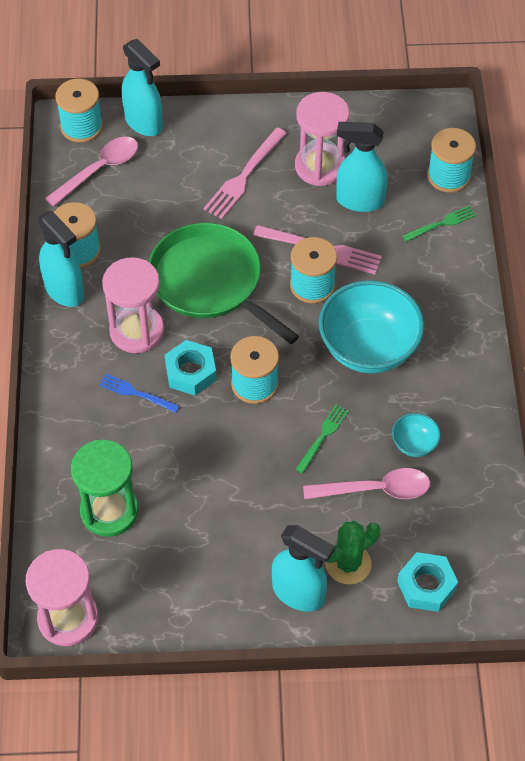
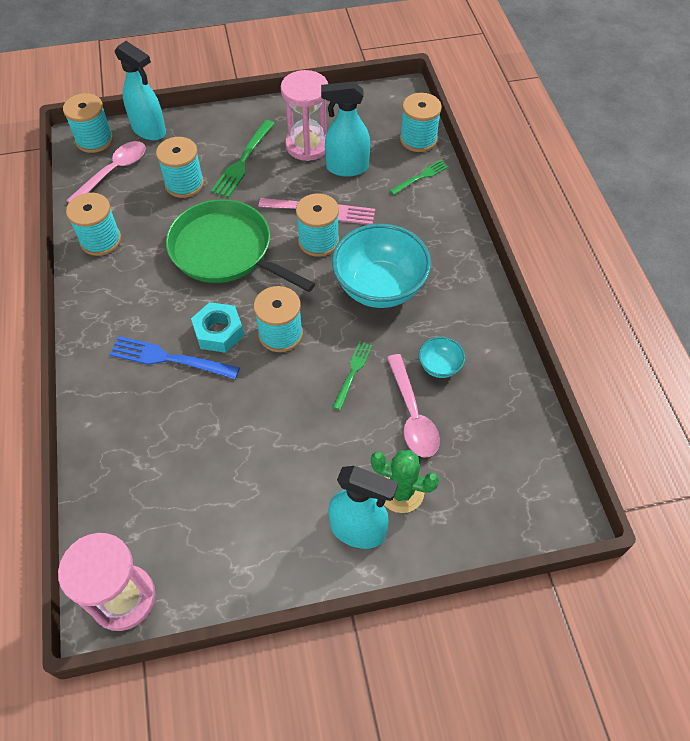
camera: 10 degrees left, 0 degrees up
turquoise spray bottle [38,211,85,307] -> none
green hourglass [71,440,139,537] -> none
blue fork [99,374,180,413] -> blue fork [109,336,240,379], size x1.63
pink hourglass [102,257,164,353] -> none
pink fork [203,127,287,219] -> green fork [211,120,275,198]
pink spoon [303,468,430,500] -> pink spoon turned 90 degrees clockwise [387,354,440,457]
green cactus [326,521,380,584] -> green cactus turned 60 degrees clockwise [371,450,439,513]
turquoise nut [397,552,458,612] -> none
none -> turquoise spool [156,137,204,198]

